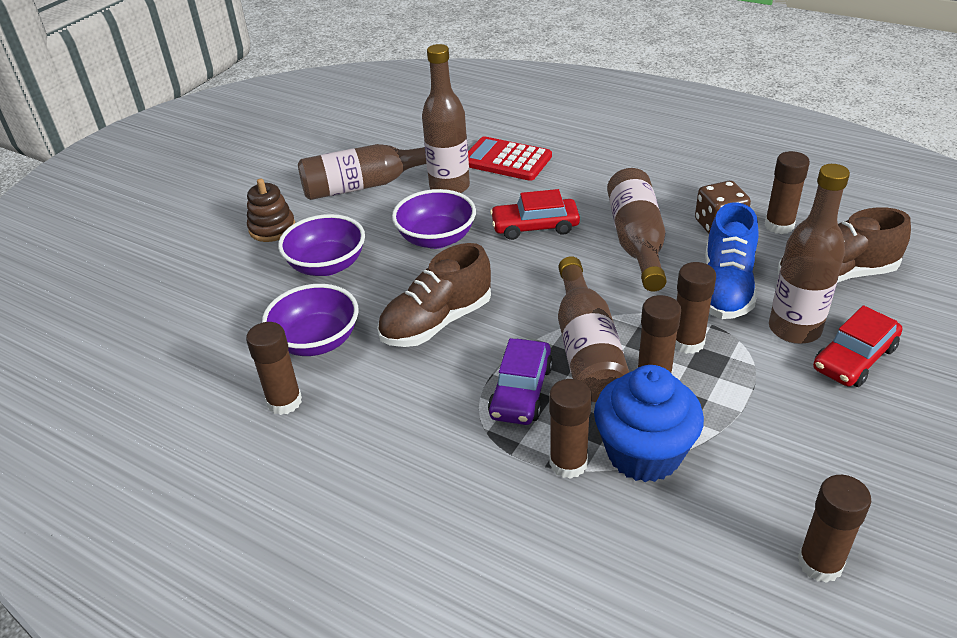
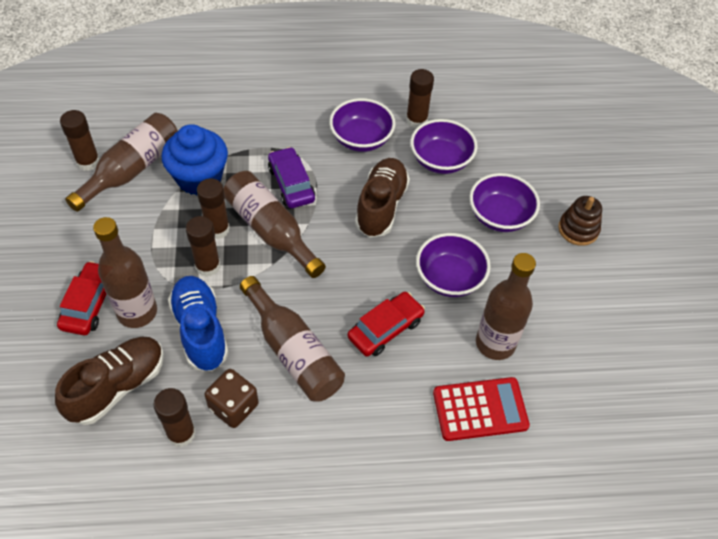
camera: 140 degrees right, 15 degrees up
brown bottle [298,144,426,200] -> brown bottle moved to [65,113,178,212]
brown glue stick [549,379,592,479] -> none
none -> purple bowl [329,98,395,152]

